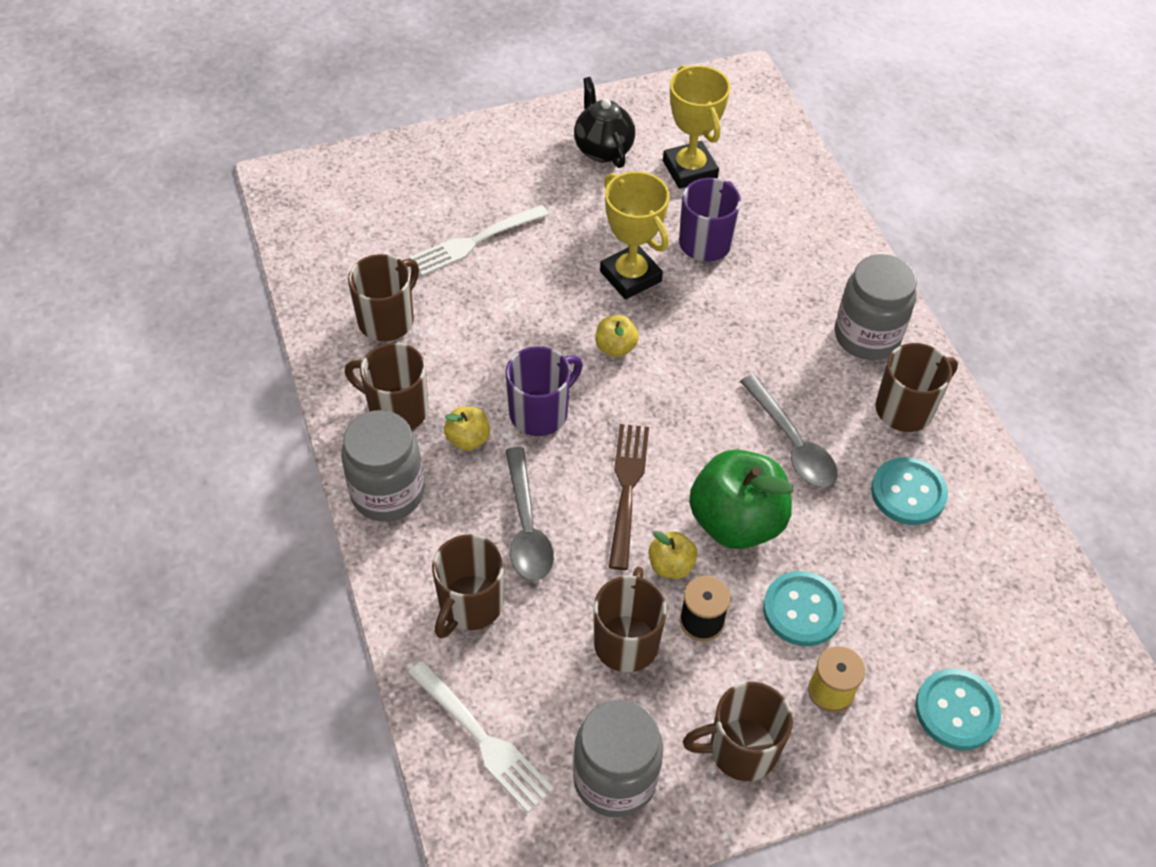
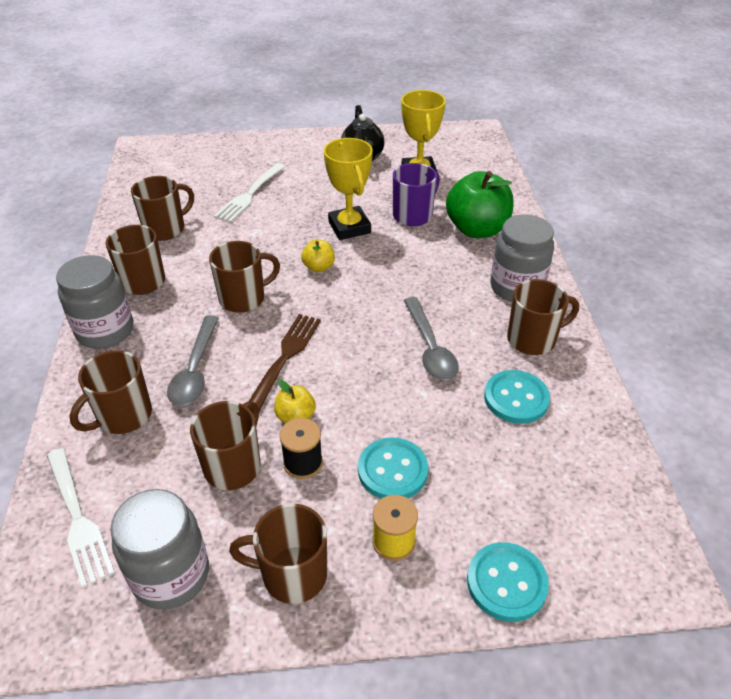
camera: 15 degrees right, 10 degrees down
white fork [409,205,549,276] -> white fork turned 45 degrees counterclockwise [214,163,285,223]
yellow apple [444,407,490,451] -> none
purple mug [505,346,583,436] -> brown mug [209,241,280,313]
green apple [689,449,793,549] -> green apple moved to [446,171,514,238]

